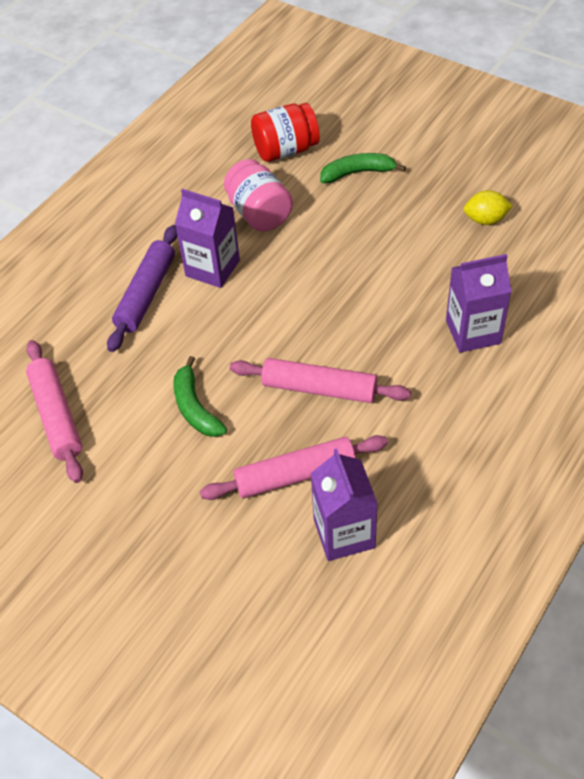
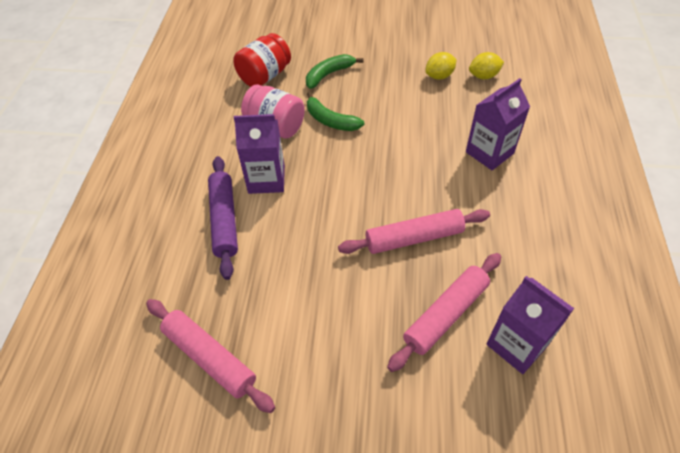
camera: 30 degrees left, 0 degrees up
green banana [173,356,227,437] -> green banana moved to [307,92,364,131]
none -> yellow lemon [469,52,504,79]

